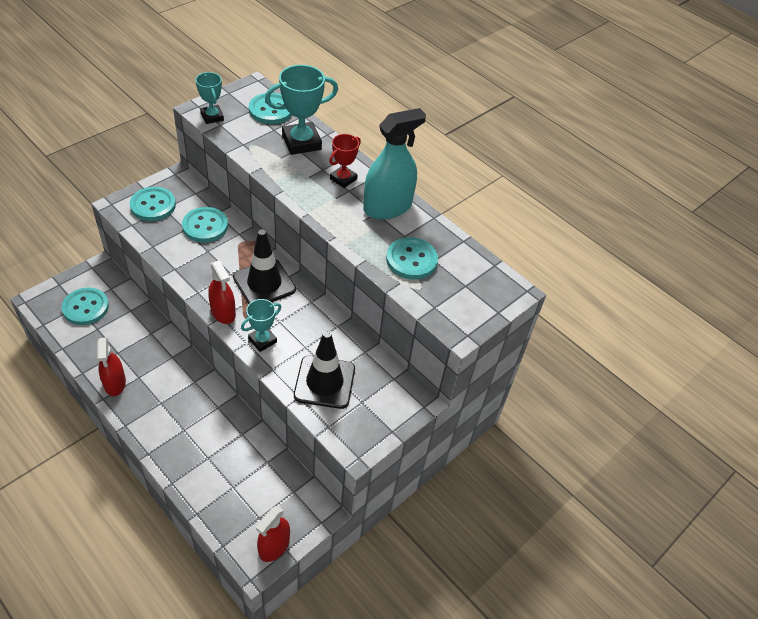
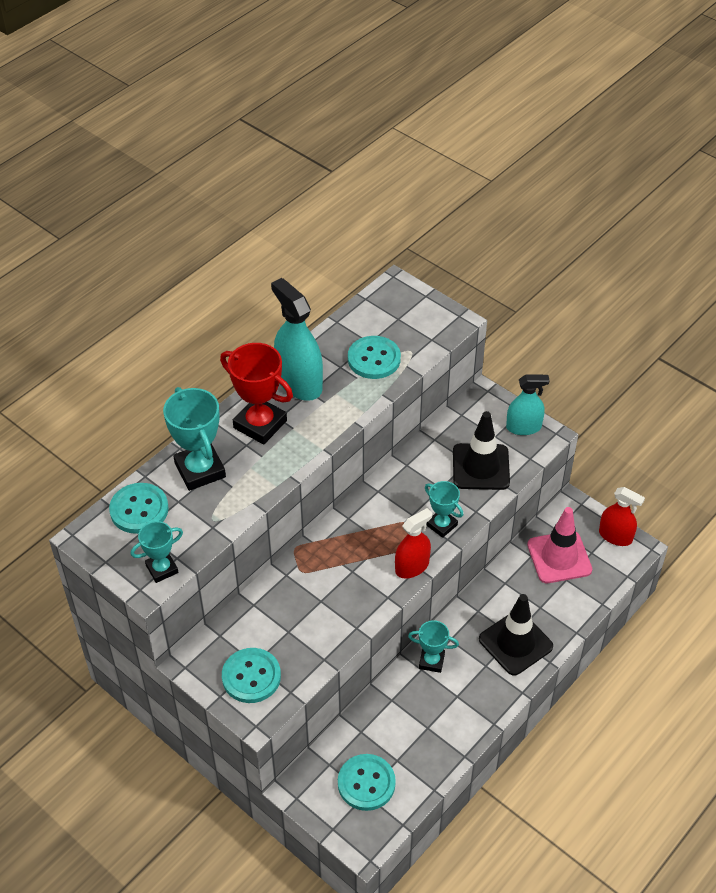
camera: 90 degrees left, 0 degrees up
red spray bottle [97,337,126,396] -> none
turquoise button [182,207,228,243] -> none
black traffic cone [233,229,296,304] -> black traffic cone moved to [479,594,553,675]
red trophy [329,134,361,188] -> red trophy [220,343,293,445], size x1.70
none -> turquoise trophy [408,620,459,673]
none -> turquoise spray bottle [506,374,550,435]
none -> pink traffic cone [527,507,592,583]

